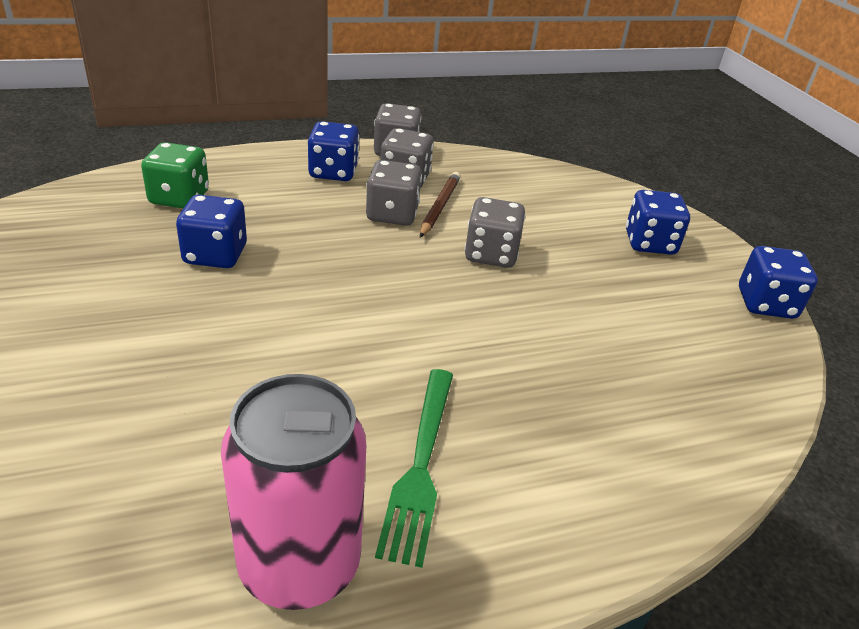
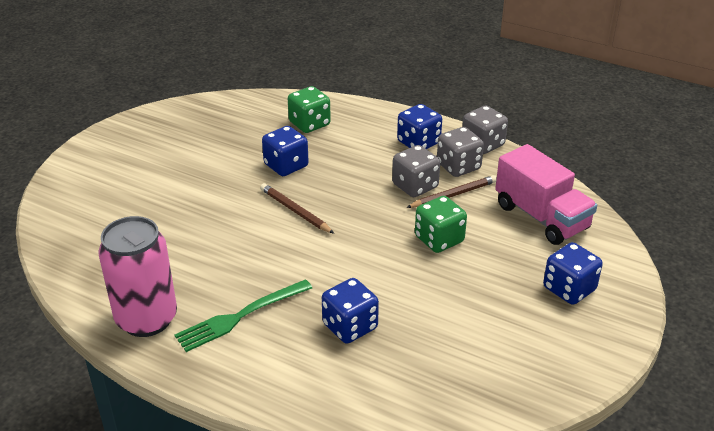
camera: 50 degrees right, 0 degrees up
grey dice [465,197,525,268] -> green dice [415,196,467,253]
blue dice [739,246,818,319] -> blue dice moved to [322,278,379,344]
none -> brown pencil [260,183,334,234]
none -> pink truck [495,144,597,245]

